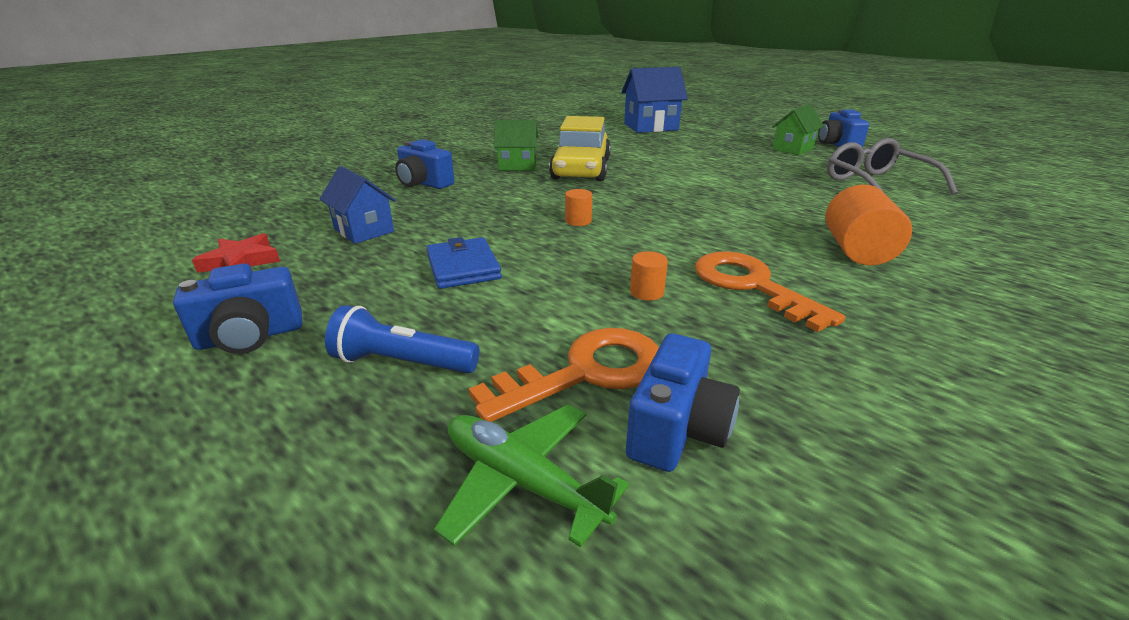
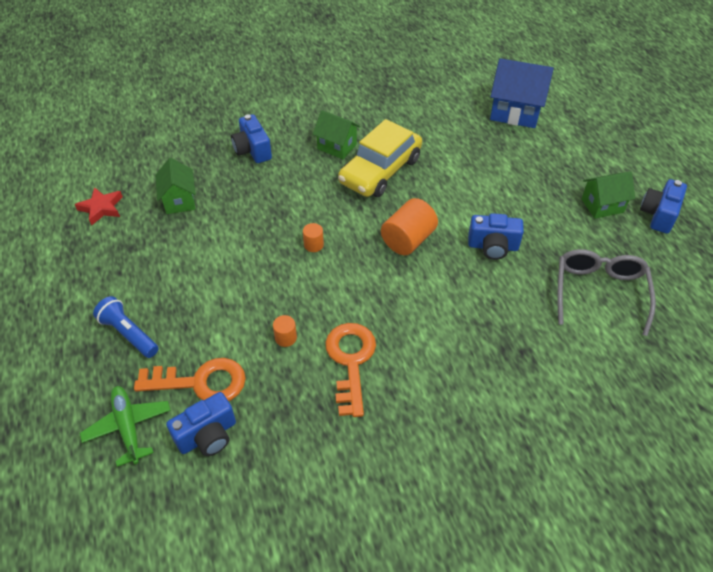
camera: 30 degrees right, 20 degrees up
blue camera [173,263,302,354] -> blue camera moved to [468,213,524,260]
blue house [320,166,396,244] -> green house [155,158,196,214]
blue wallet [426,237,502,289] -> none
orange cylinder [825,185,912,266] -> orange cylinder moved to [381,198,438,255]

